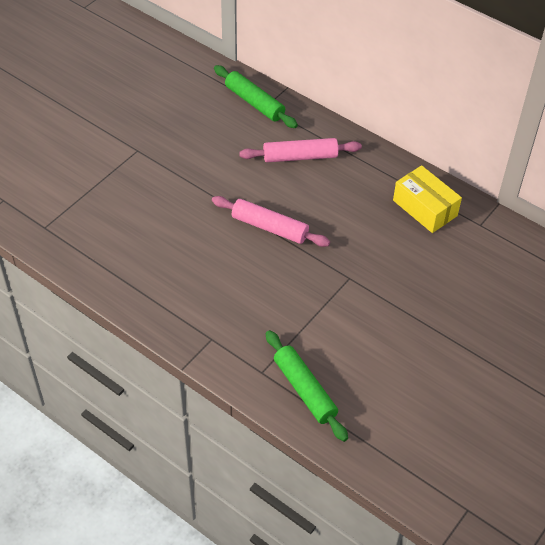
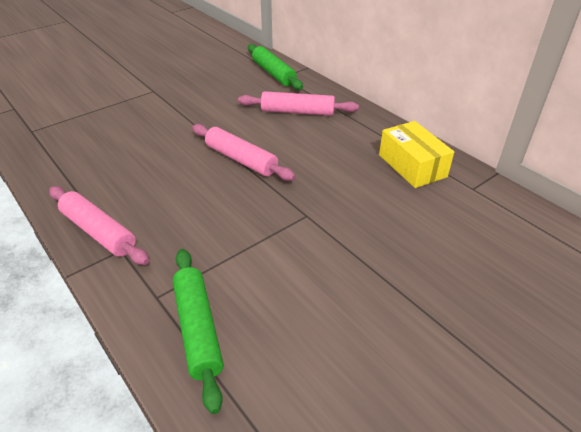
camera: 15 degrees right, 10 degrees down
none -> pink rolling pin [49,186,149,265]

